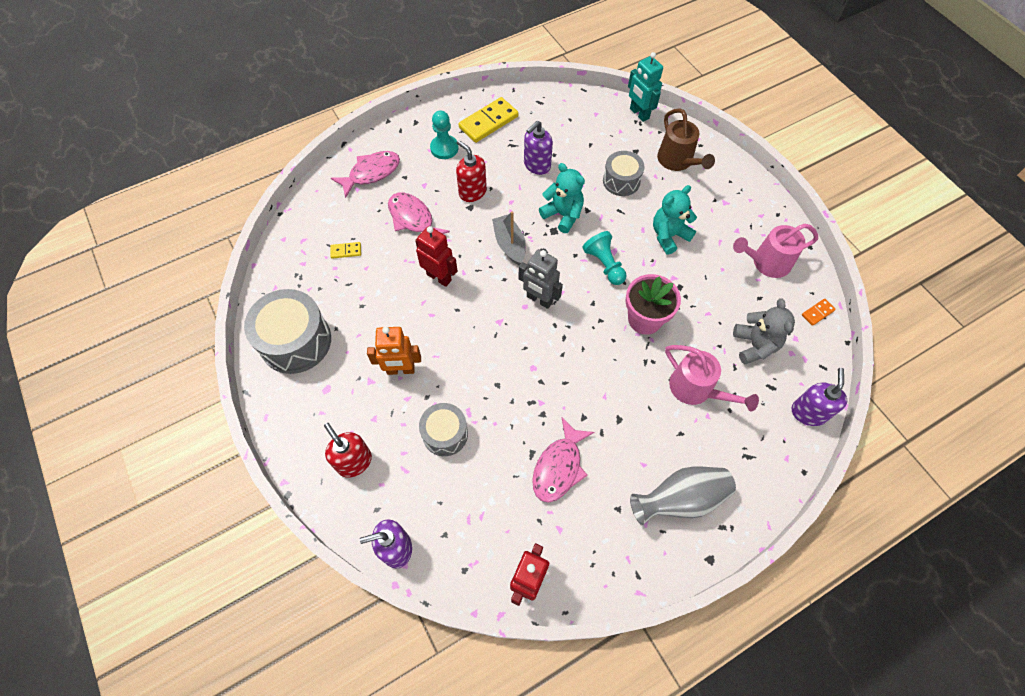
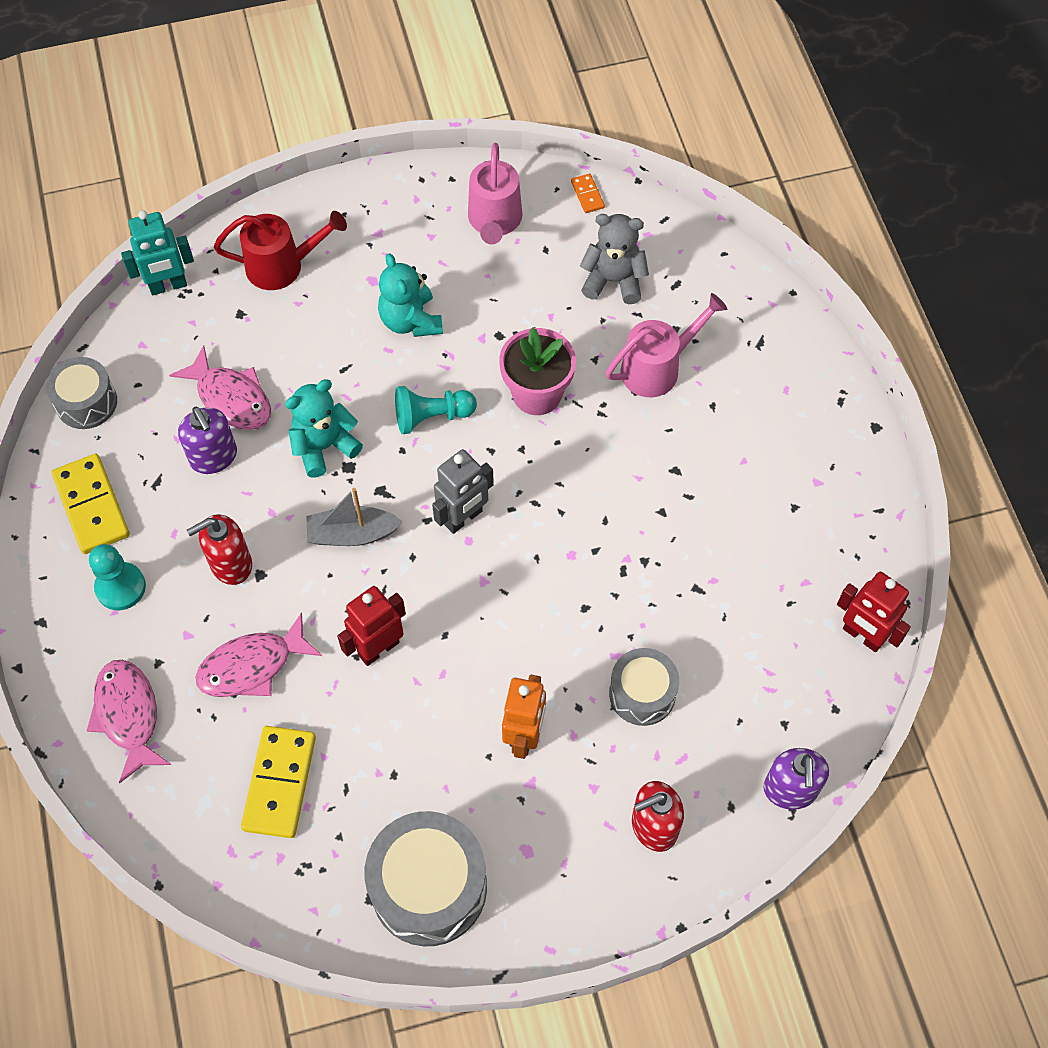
camera: 75 degrees left, 0 degrees up
yellow domino [330,242,361,259] -> yellow domino [241,726,316,838], size x2.09
pink fish [532,418,594,503] -> pink fish moved to [169,345,271,430]
grey drum [603,151,645,196] -> grey drum moved to [46,357,117,429]
grey vase [630,466,736,525] -> none
brown watering can [657,108,715,171] -> red watering can [214,211,347,290]
purple soap dispenser [792,368,847,426] -> none

